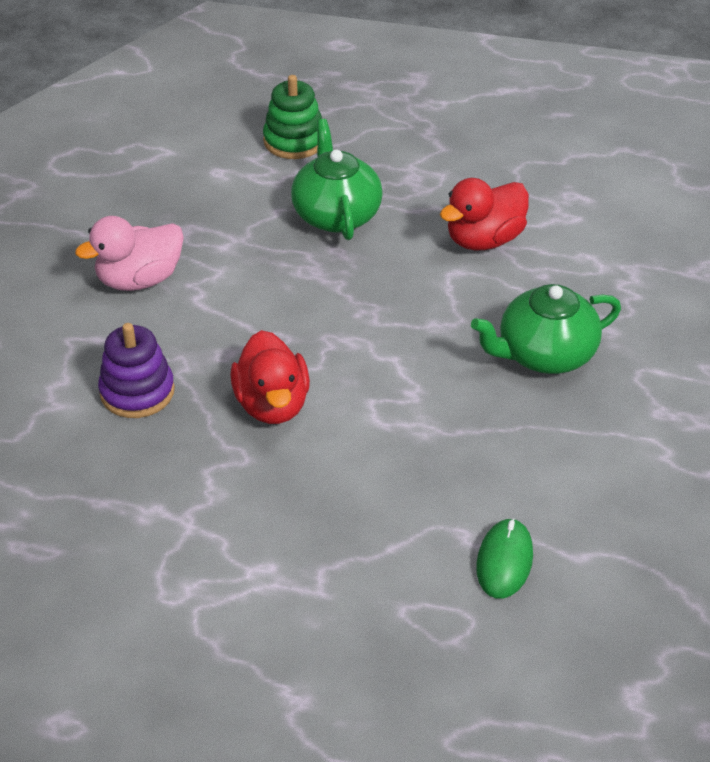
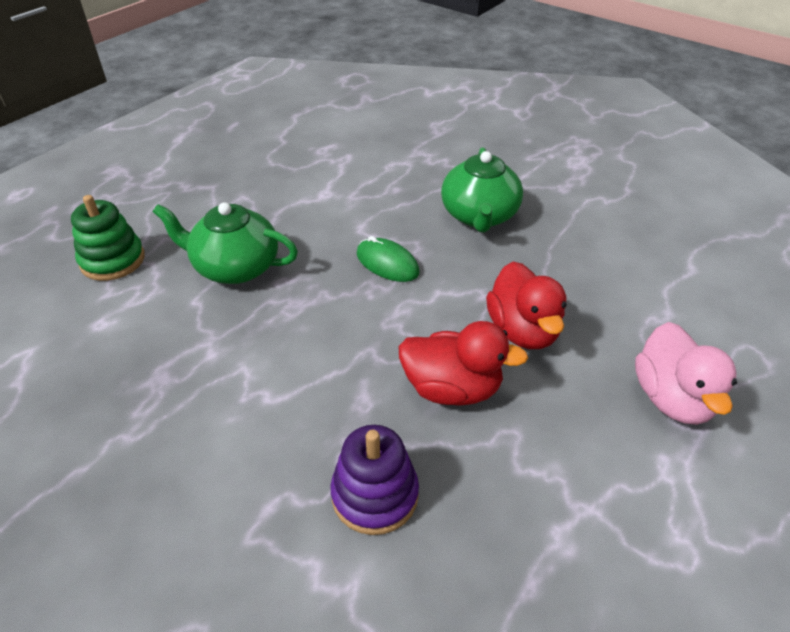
camera: 65 degrees left, 0 degrees up
pink duck [75,216,184,291] -> pink duck moved to [635,322,737,425]
red duck [440,178,529,250] -> red duck moved to [486,262,566,349]
green mouse [476,518,533,599] -> green mouse moved to [357,236,419,282]

